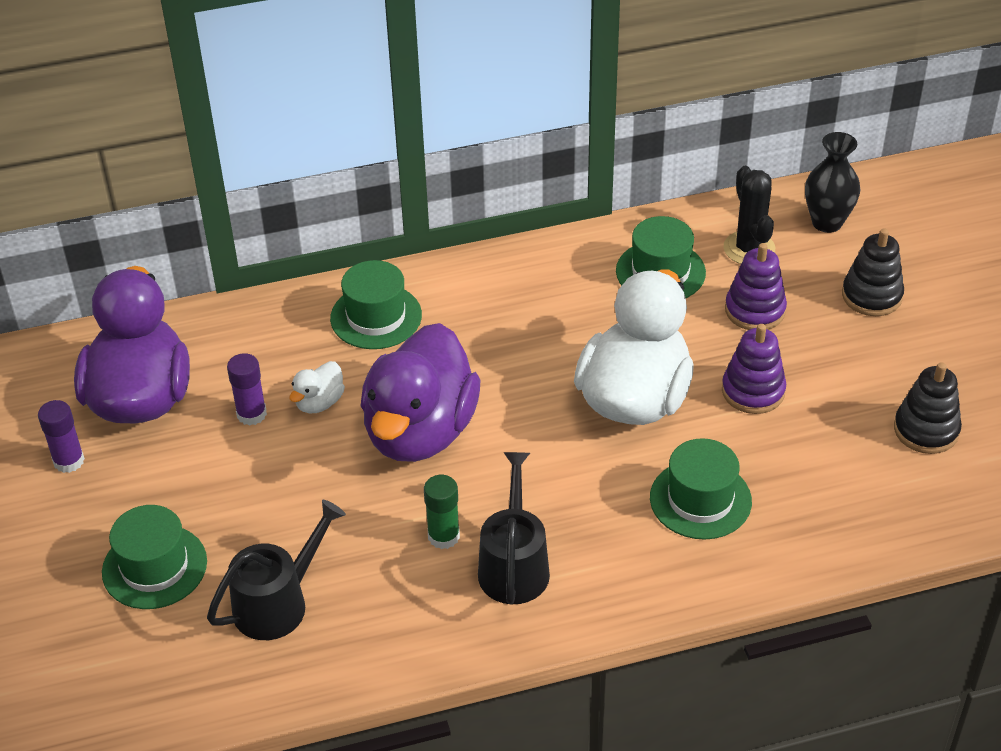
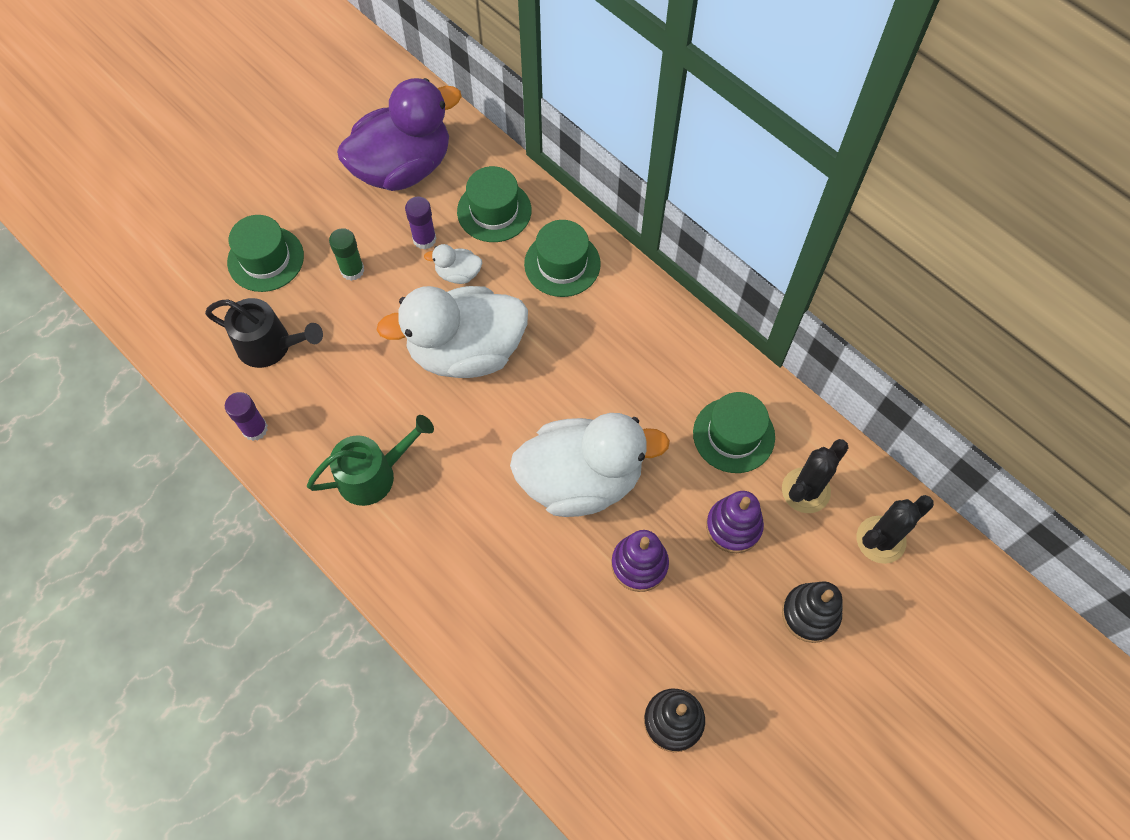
camera: 60 degrees right, 20 degrees up
purple glue stick [38,400,85,473] -> purple glue stick moved to [225,392,268,441]
purple duck [361,323,480,462] -> white duck [377,286,528,378]
green glue stick [424,475,460,549] -> green glue stick moved to [329,228,364,281]
black watering can [478,452,550,604] -> green watering can [307,415,434,506]
green hat [650,438,752,540] -> green hat moved to [457,166,531,242]
black vase [805,132,860,233] -> black cactus [857,495,934,564]

